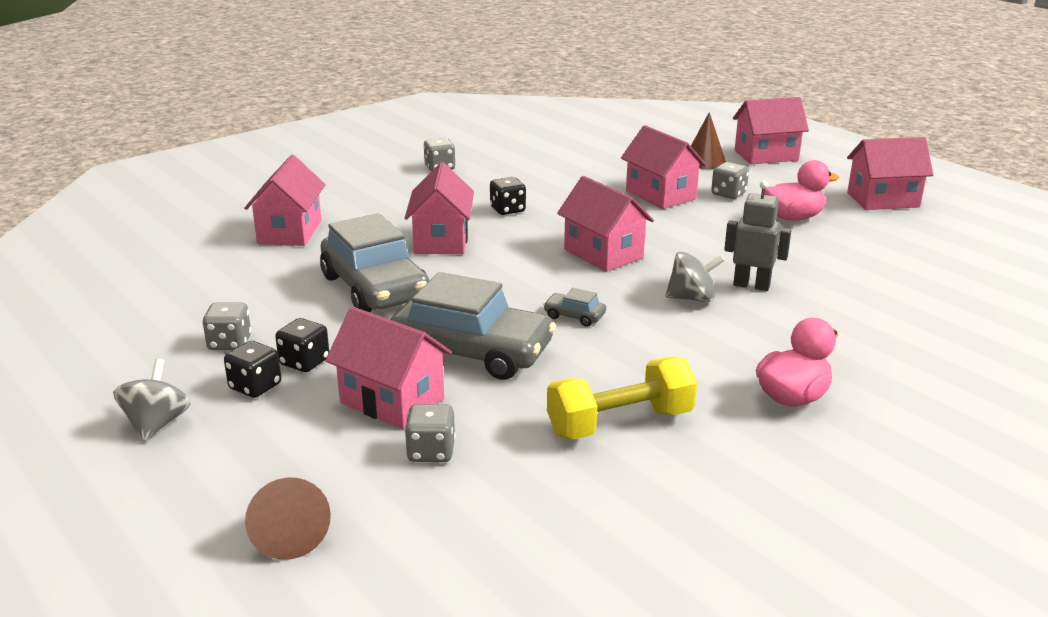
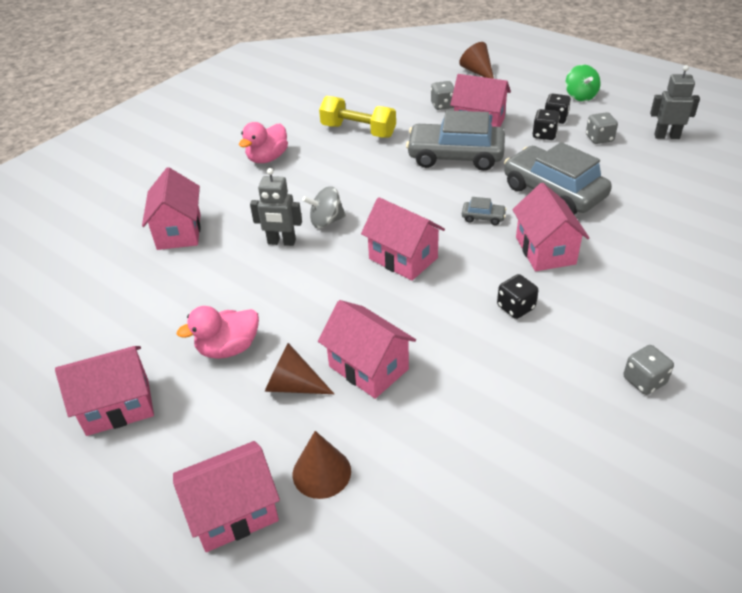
camera: 170 degrees right, 15 degrees up
grey spinning top [113,359,190,442] -> green spinning top [566,65,601,101]
pink house [244,155,326,246] -> pink house moved to [142,167,201,250]
grey car [543,288,606,327] -> grey car moved to [462,197,506,225]
yellow dumbbell [547,357,697,440] -> yellow dumbbell turned 60 degrees clockwise [319,96,396,138]
grey dice [711,162,749,199] -> brown cone [265,343,334,394]
none -> grey robot [650,65,700,139]

